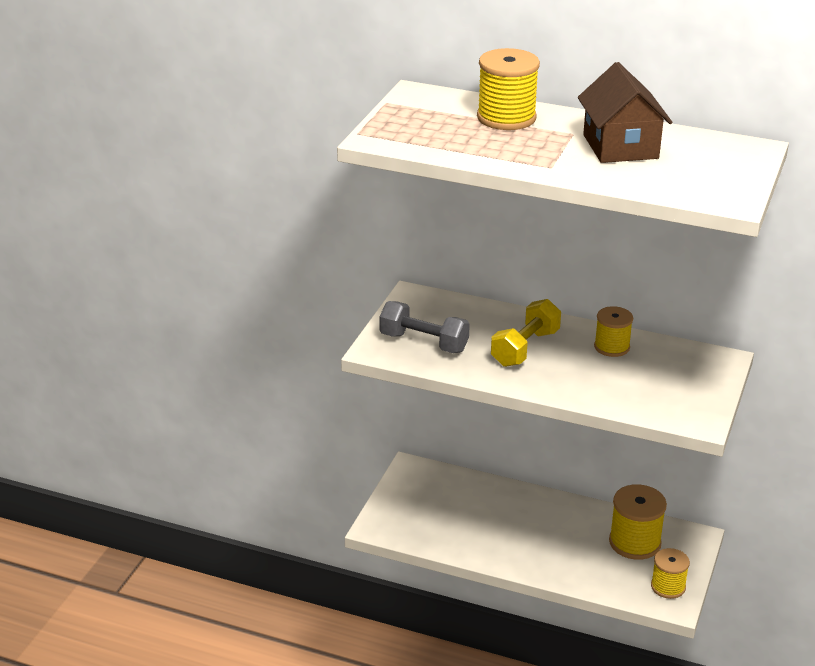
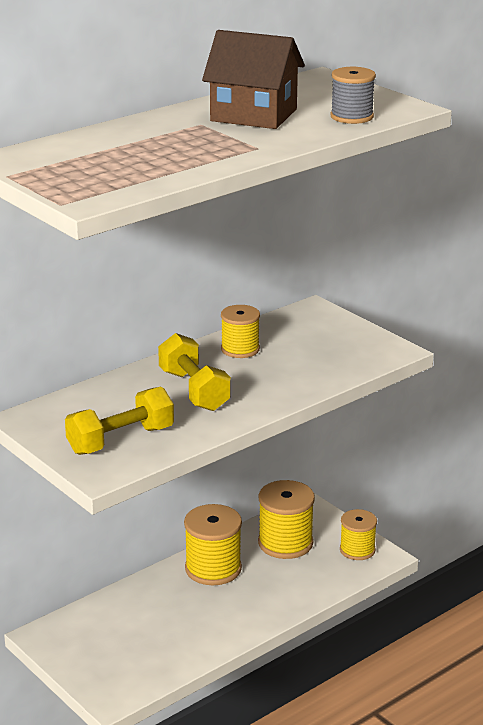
camera: 60 degrees left, 5 degrees down
grey dumbbell [379,301,470,353] -> yellow dumbbell [65,387,174,455]
yellow spool [477,48,540,130] -> yellow spool moved to [184,504,242,585]
none -> grey spool [330,67,376,124]

